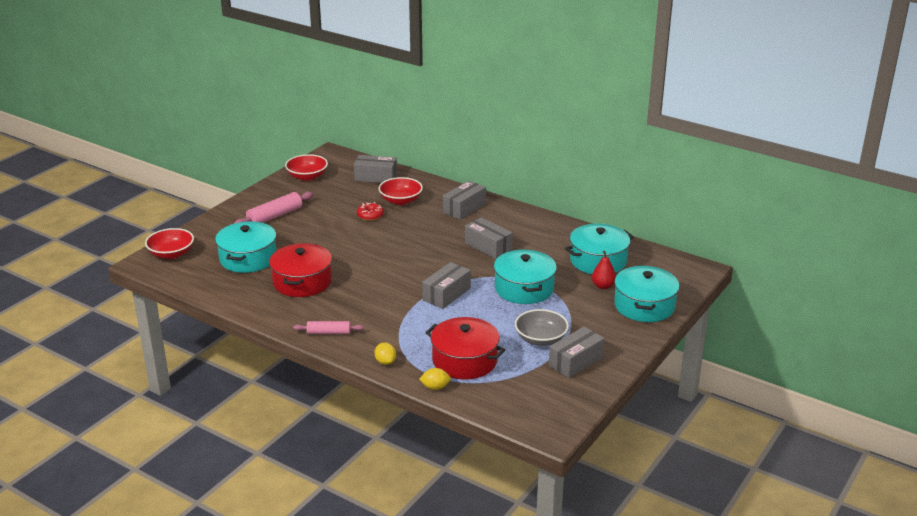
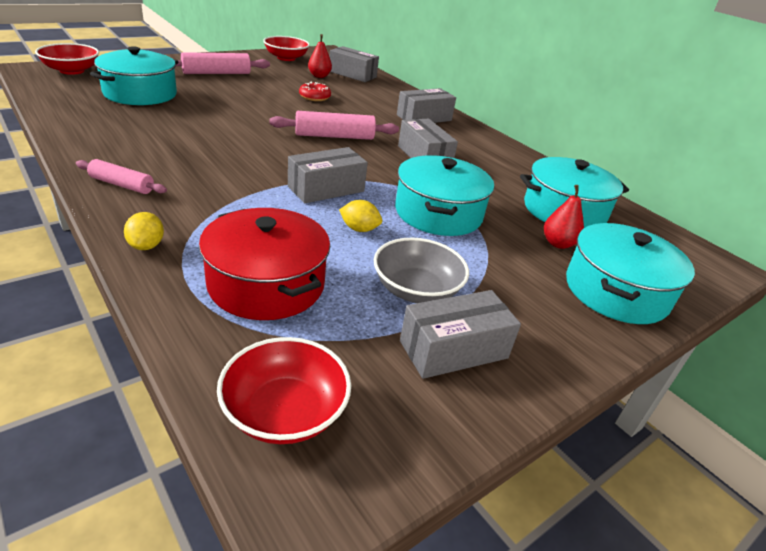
camera: 15 degrees right, 5 degrees up
red pot [269,243,332,297] -> none
red bowl [378,177,423,205] -> red bowl moved to [217,337,351,444]
yellow lemon [419,368,451,390] -> yellow lemon moved to [339,200,382,232]
none -> pink rolling pin [269,111,399,140]
none -> red pear [308,34,332,78]

